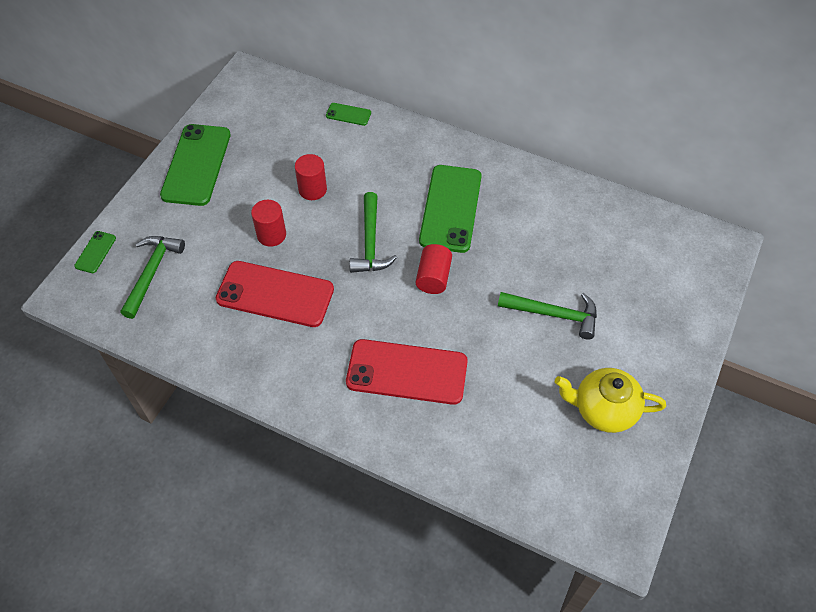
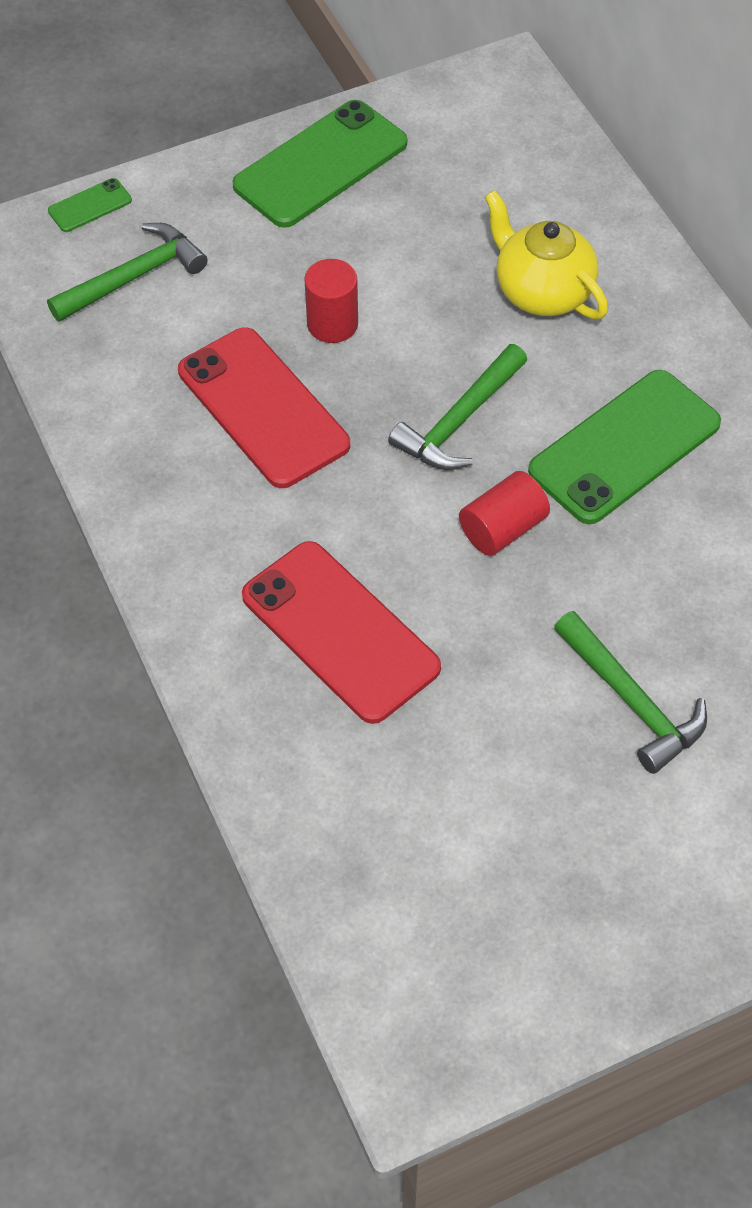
camera: 40 degrees right, 0 degrees up
red cylinder [295,154,327,200] -> none
green phone [326,103,371,126] -> none
yellow teapot [555,368,666,433] -> yellow teapot moved to [485,190,608,319]

